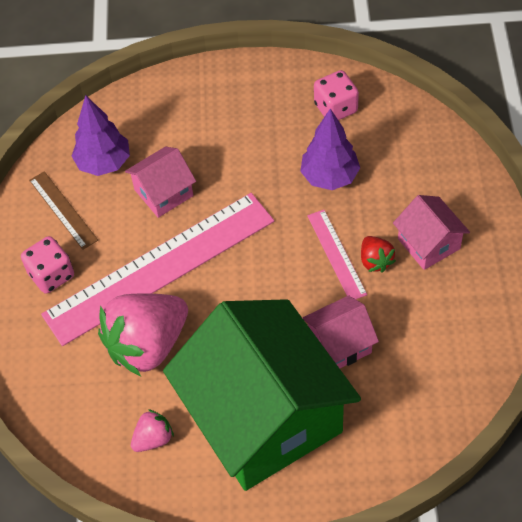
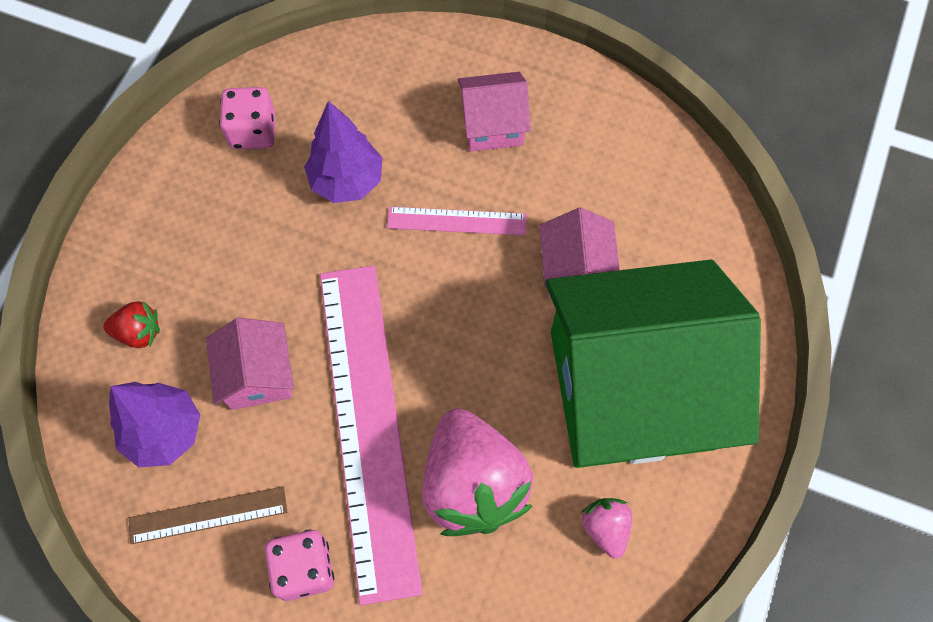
camera: 70 degrees left, 10 degrees up
red strawberry [361,236,396,273] -> red strawberry moved to [103,301,160,348]

